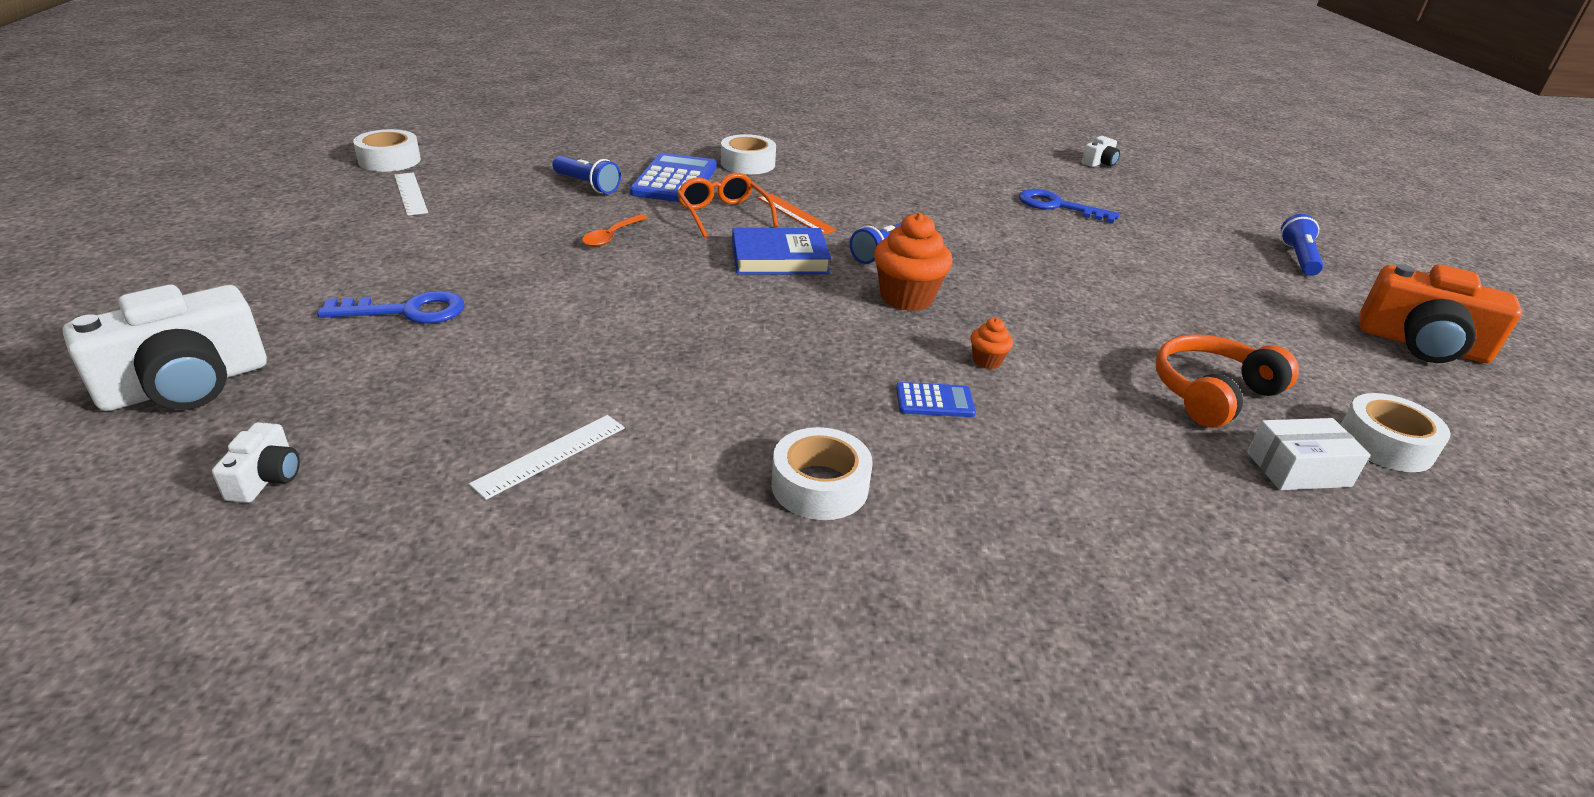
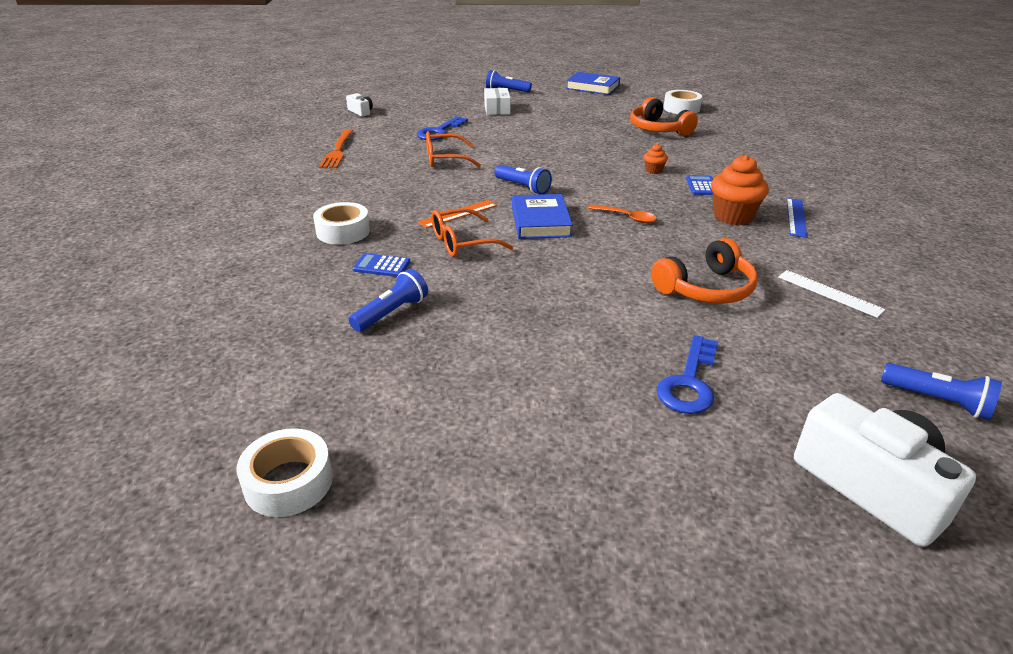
camera: 85 degrees left, 0 degrees up
white camera [212,422,300,503] -> blue flashlight [881,363,1002,420]
blue key [317,291,465,324] -> blue key turned 150 degrees counterclockwise [657,335,718,414]
white ruler [394,173,428,216] -> none
orange spoon [582,214,648,247] -> orange spoon moved to [588,204,657,223]
blue calculator [630,153,717,202] -> blue calculator [353,253,410,277], size x0.51
white tape [771,427,873,520] -> blue ruler [787,198,807,238]
orange cupcake [874,213,952,311] -> orange cupcake moved to [711,155,769,225]
white box [1247,418,1371,490] -> white box moved to [484,88,511,115]
orange camera [1360,264,1522,363] -> blue book [566,72,620,95]
none -> orange fork [319,129,353,168]
none -> orange glasses [426,131,481,167]
none -> orange headphones [651,238,758,304]

